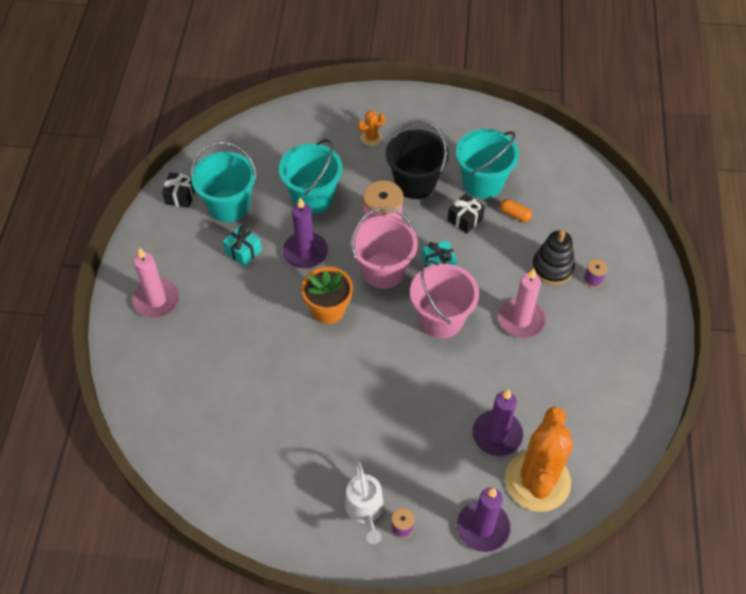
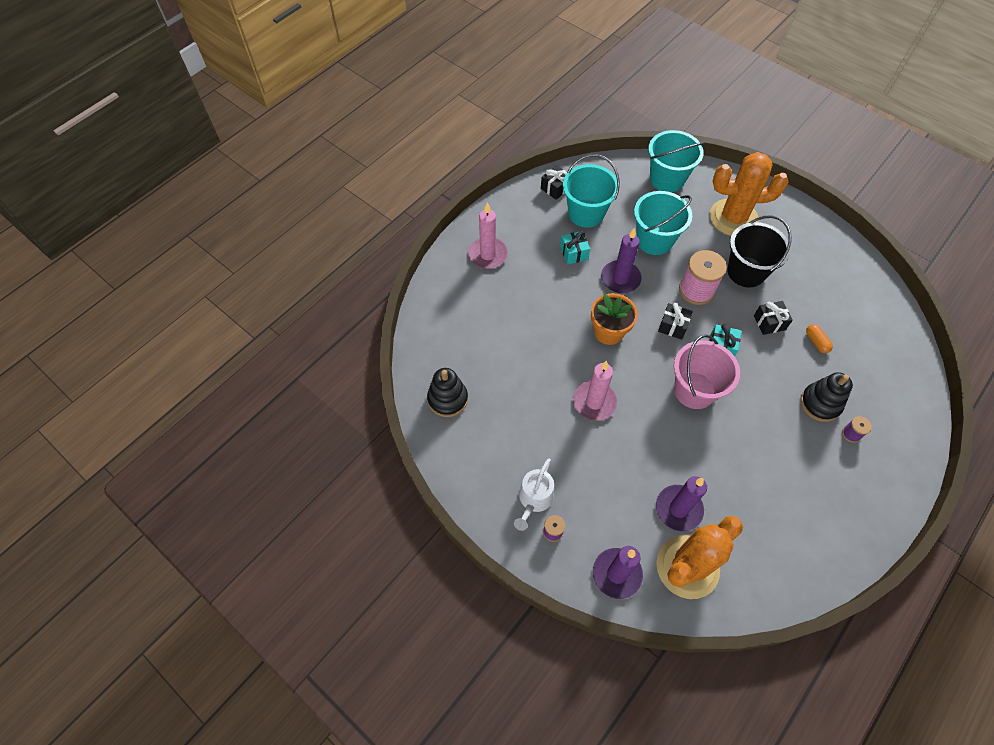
camera: 35 degrees right, 5 degrees up
pink bucket [351,207,418,289] -> black gift [658,303,693,340]
orange cactus [358,110,385,146] -> orange cactus [710,152,788,236], size x2.45
turquoise bucket [456,129,519,199] -> turquoise bucket moved to [648,130,705,192]
pink candle [498,268,546,338] -> pink candle moved to [573,361,617,421]
none -> black stacking toy [427,368,468,417]

